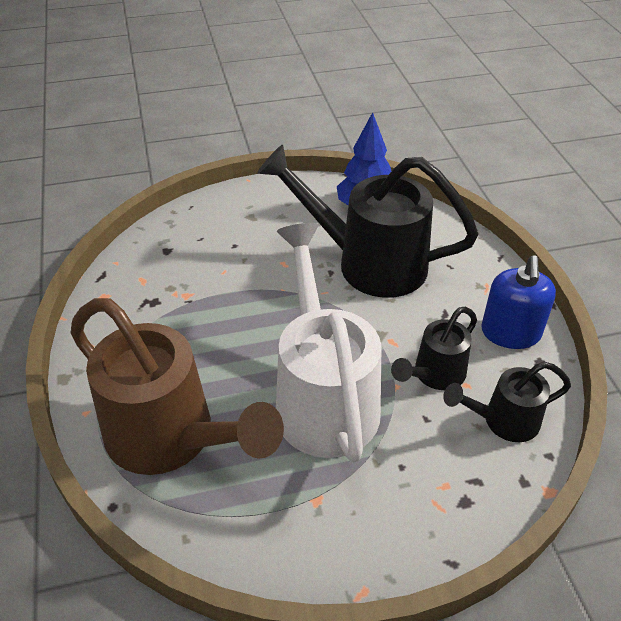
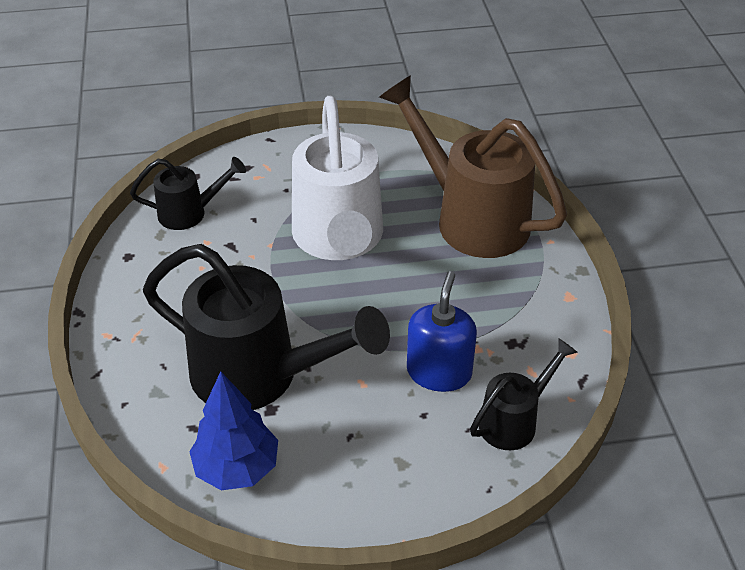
camera: 175 degrees left, 0 degrees up
black watering can [391,307,477,390] -> black watering can moved to [470,338,578,450]
blue soap dispenser [481,255,556,349] -> blue soap dispenser moved to [407,271,477,392]

